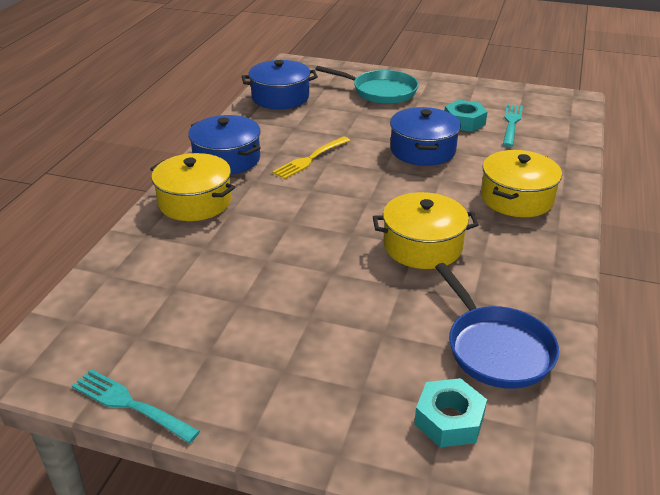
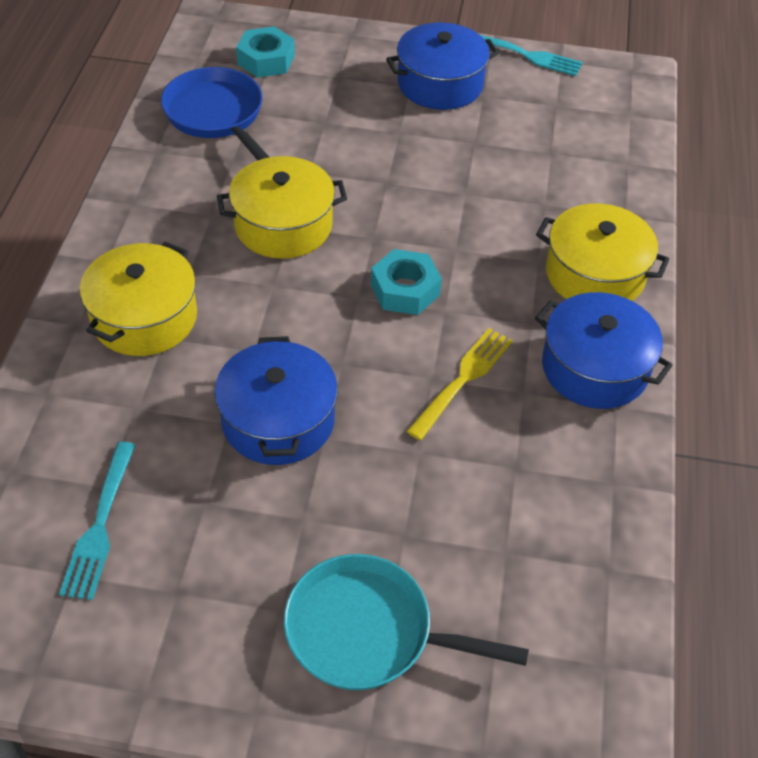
camera: 170 degrees right, 15 degrees up
blue pot [242,60,318,109] -> blue pot moved to [386,23,499,110]
turquoise nut [445,100,487,132] -> turquoise nut moved to [371,249,442,315]

